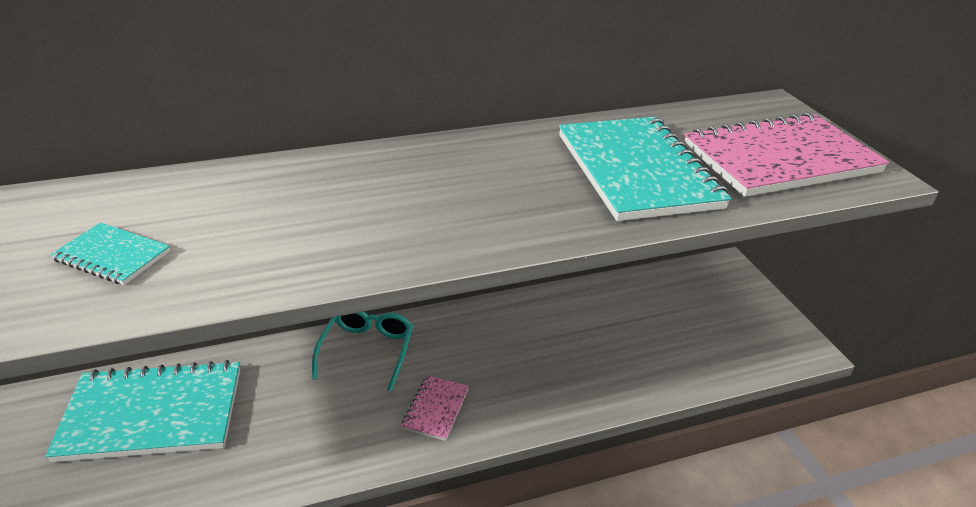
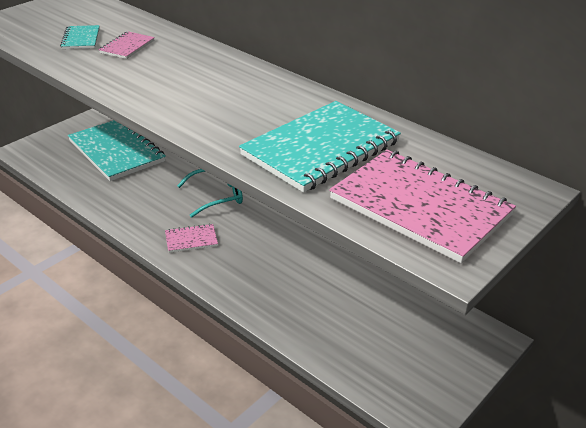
camera: 60 degrees right, 0 degrees up
none -> pink notebook [99,31,155,59]

